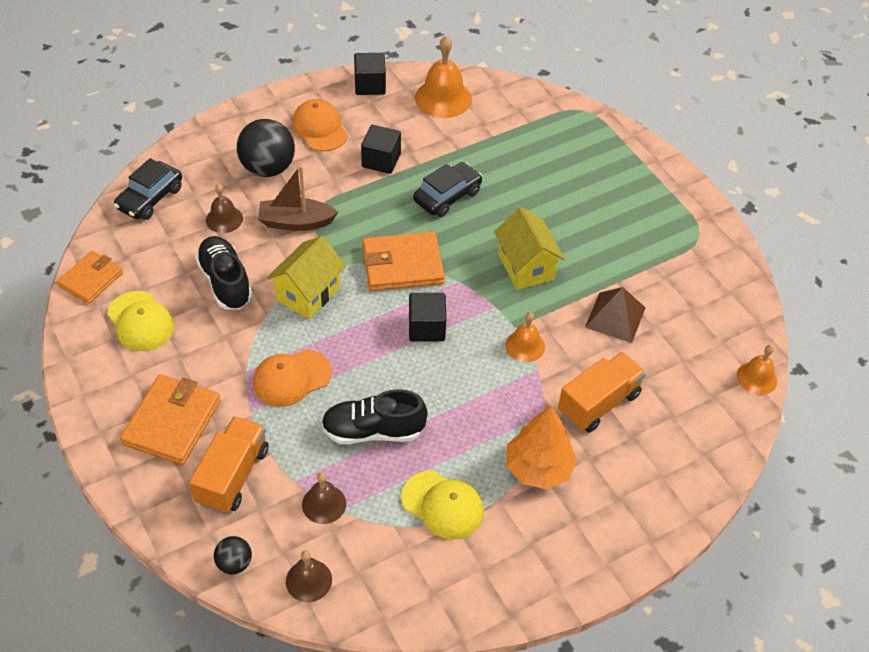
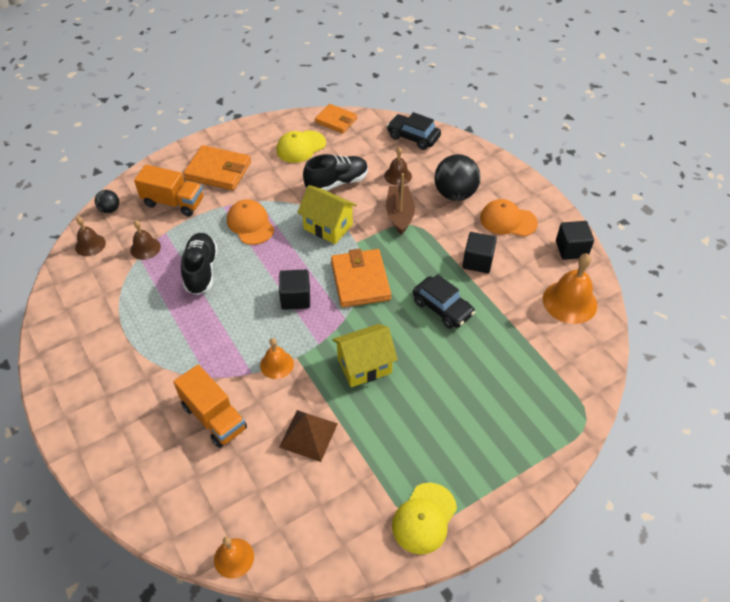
camera: 90 degrees right, 0 degrees up
orange cap [292,99,348,151] -> orange cap turned 135 degrees counterclockwise [480,199,538,236]
yellow cap [401,471,484,540] -> yellow cap moved to [392,483,457,555]
orange tree [506,406,577,489] -> none

